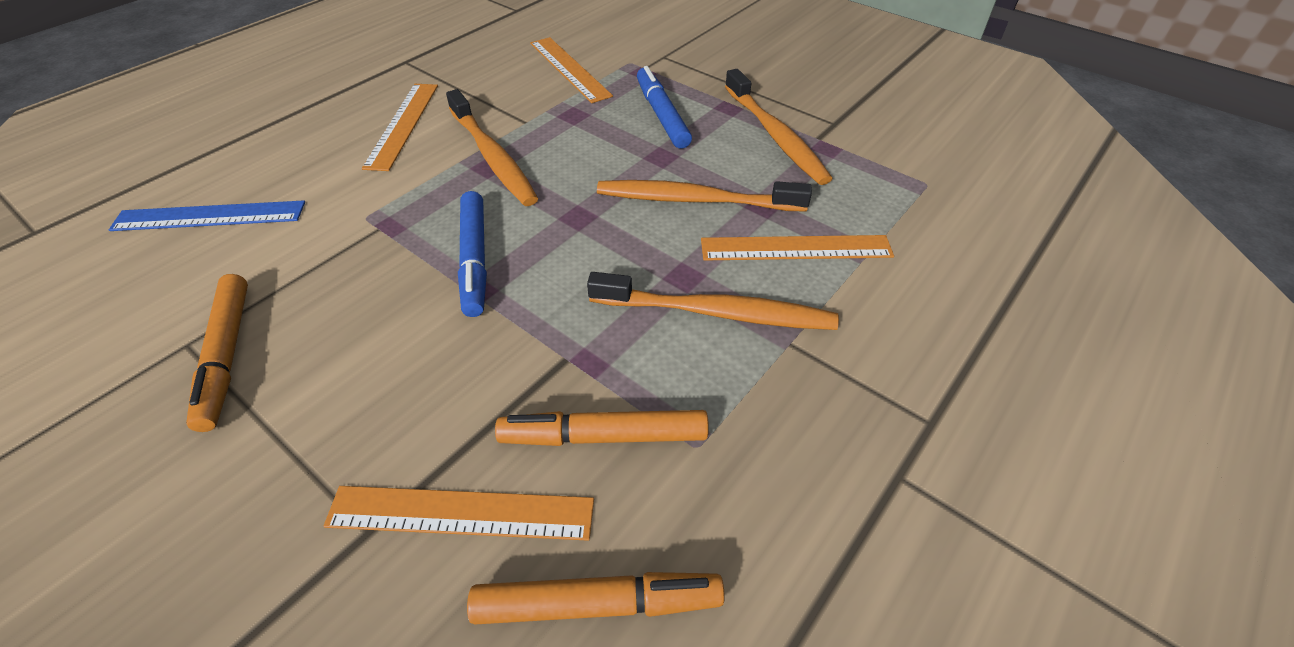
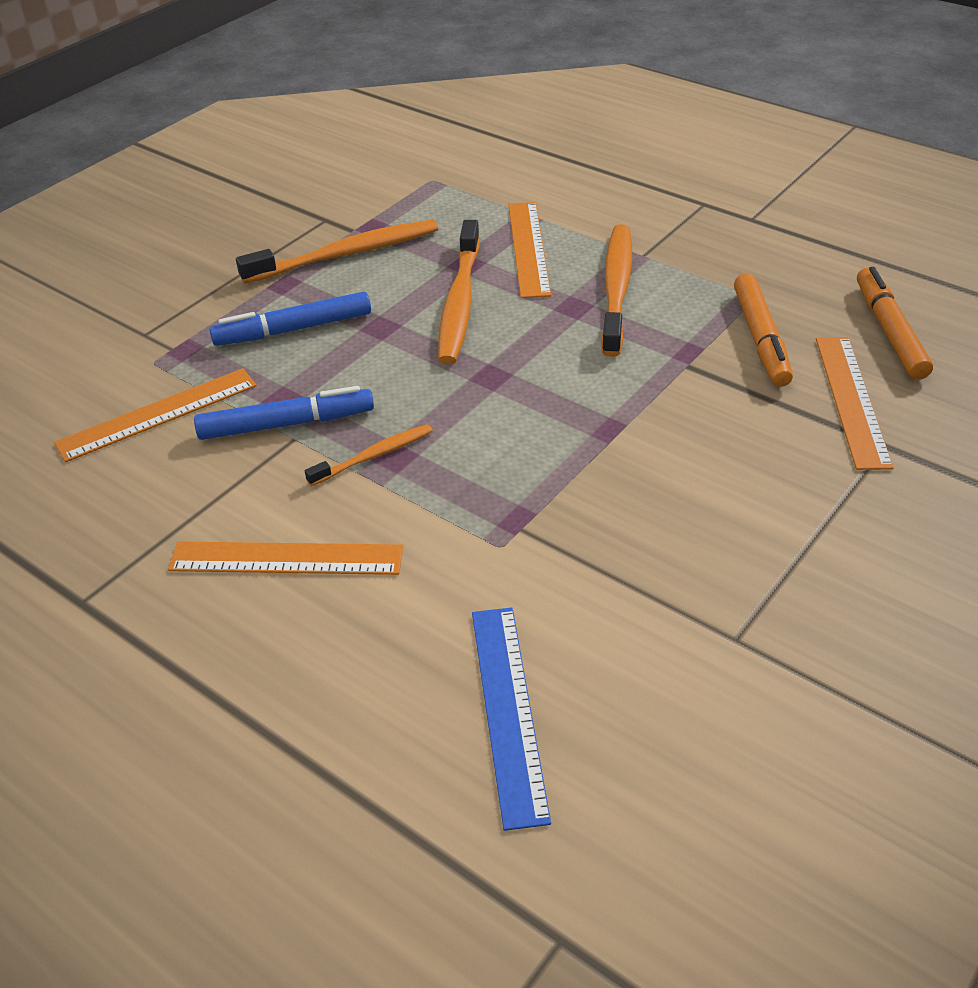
camera: 90 degrees left, 5 degrees down
orange marker [186,274,248,432] -> none
orange toothbrush [446,89,538,206] -> orange toothbrush [305,424,433,486], size x0.55
blue marker [458,191,487,317] -> blue marker moved to [194,386,374,440]

